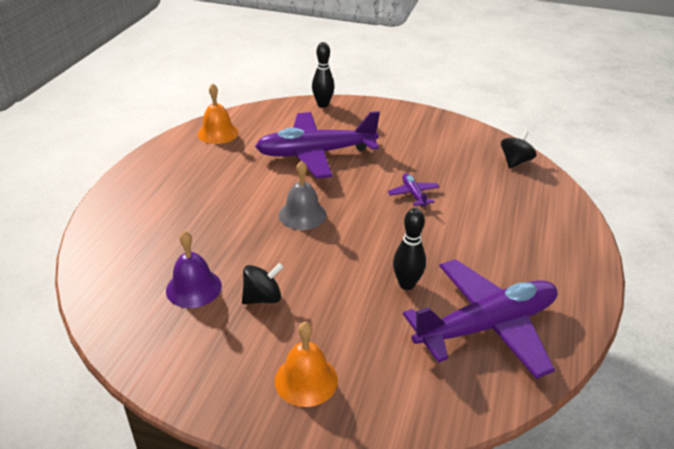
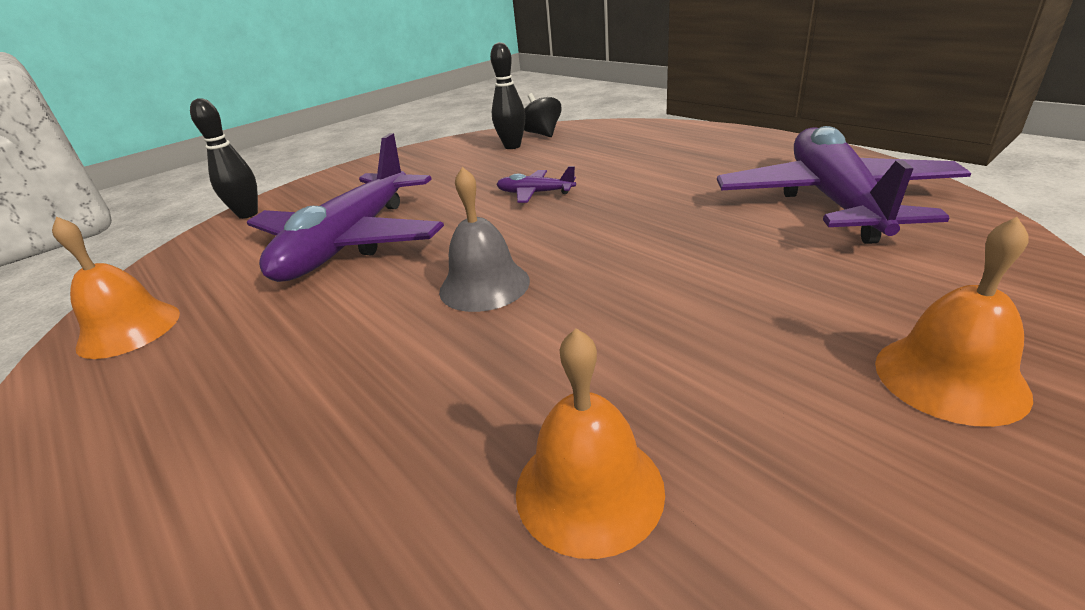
camera: 55 degrees left, 5 degrees down
purple bell [166,231,222,308] -> orange bell [516,328,665,559]
black spinning top [242,263,283,304] -> none
black bowling pin [393,208,426,290] -> black bowling pin moved to [490,42,526,149]

